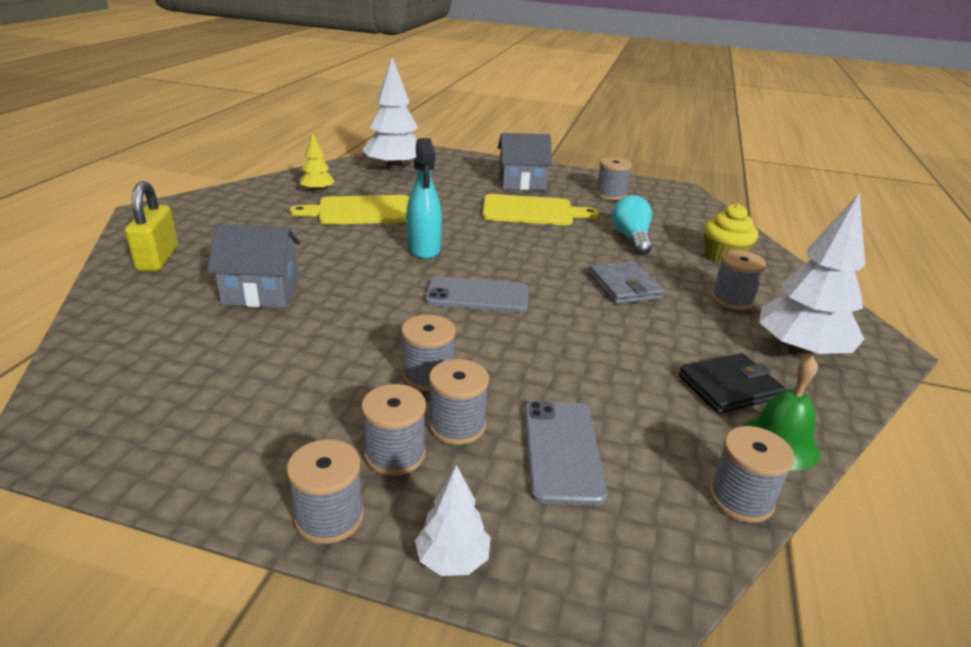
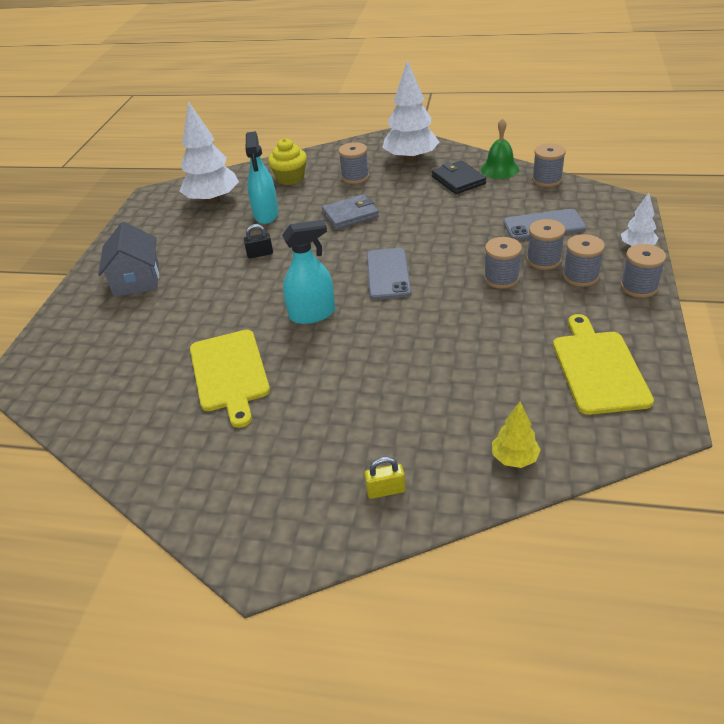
camera: 90 degrees left, 10 degrees up
yellow padlock [125,181,178,271] -> yellow padlock [364,456,405,499], size x0.56
grey house [207,224,301,307] -> none
yellow tree [300,133,335,193] -> yellow tree moved to [492,401,541,468]
white tree [362,57,418,172] -> white tree moved to [179,101,239,205]
yellow cutting board [482,194,599,225] -> yellow cutting board moved to [553,314,654,415]
grey spool [595,157,632,201] -> none
turquoise light bulb [611,195,652,255] -> turquoise spray bottle [245,131,279,224]
none -> black padlock [244,224,273,258]

